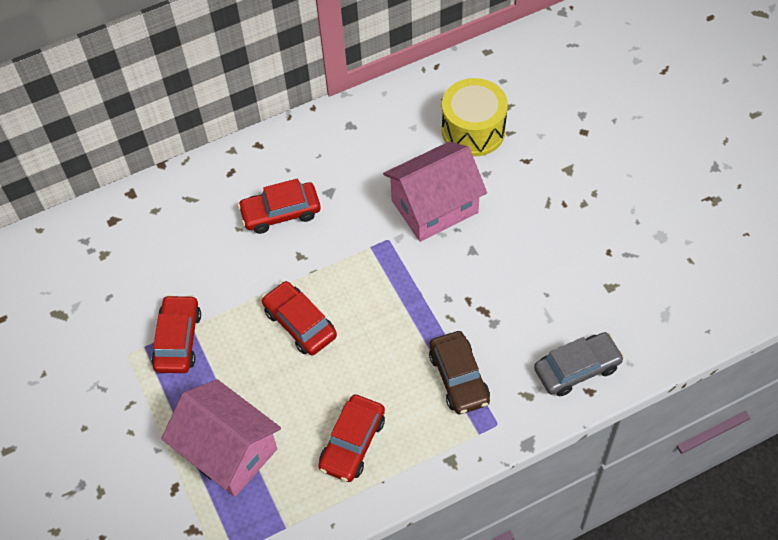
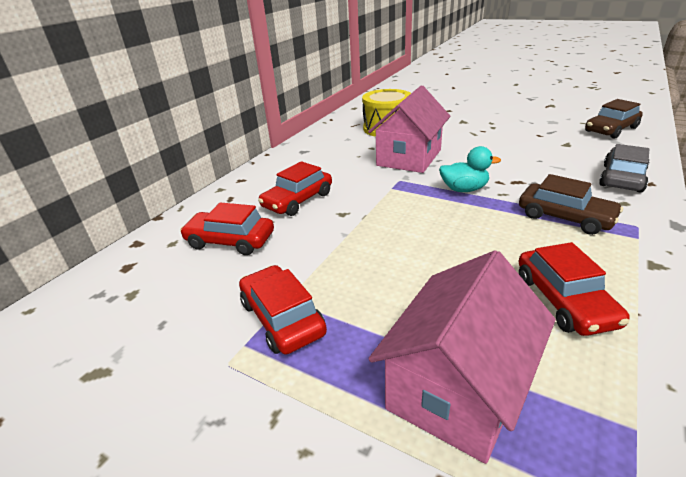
camera: 35 degrees left, 25 degrees down
pink house [161,379,281,497] -> pink house turned 60 degrees counterclockwise [368,250,556,464]
red car [262,281,337,355] -> red car moved to [180,203,274,255]
none -> turquoise duck [439,146,501,192]
none -> brown car [585,99,643,139]

